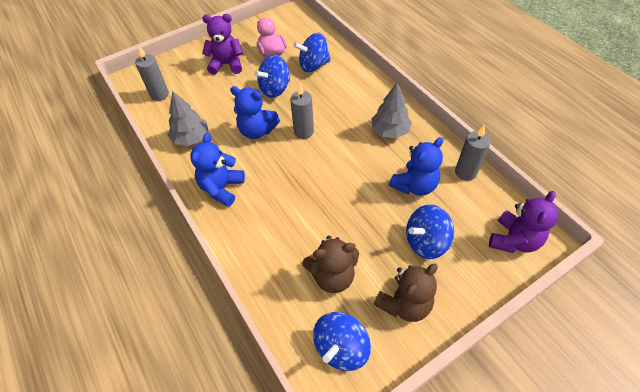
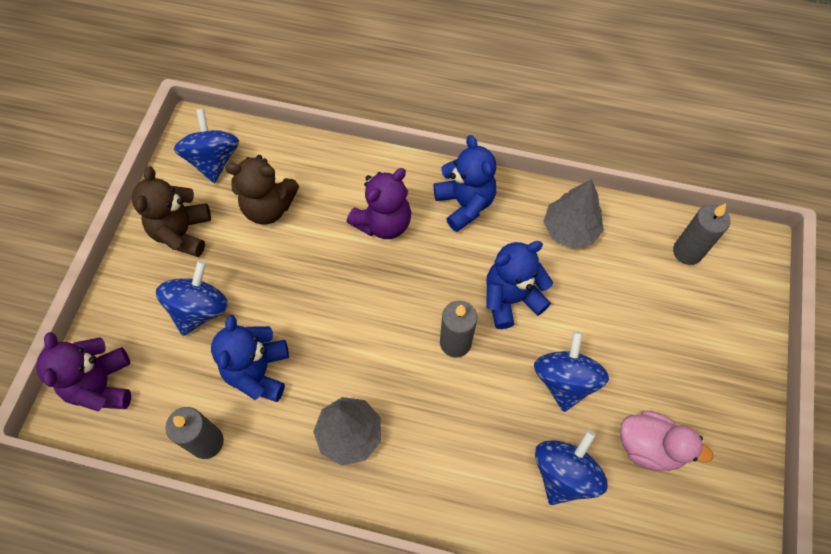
camera: 135 degrees right, 10 degrees up
purple teddy bear [202,14,243,75] -> purple teddy bear moved to [347,168,411,239]
brown teddy bear [302,236,359,293] -> brown teddy bear turned 120 degrees counterclockwise [225,155,299,225]

